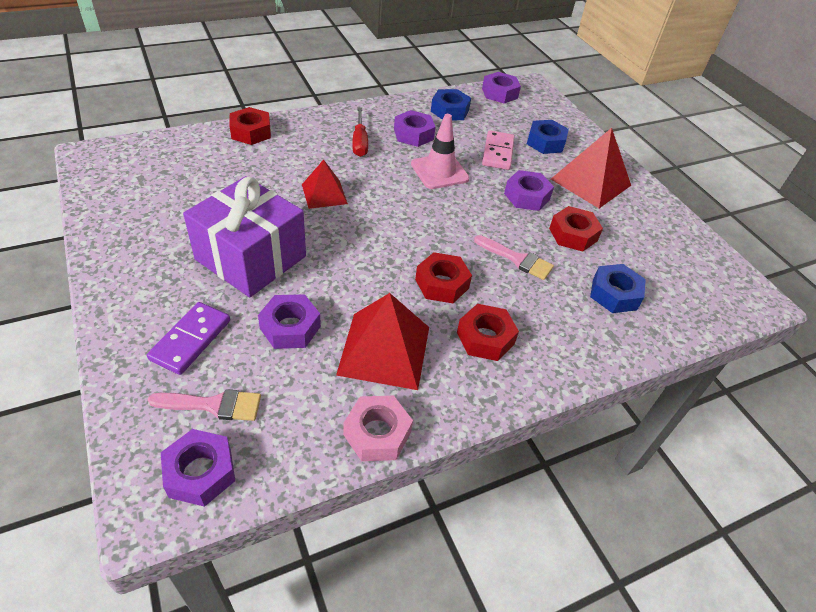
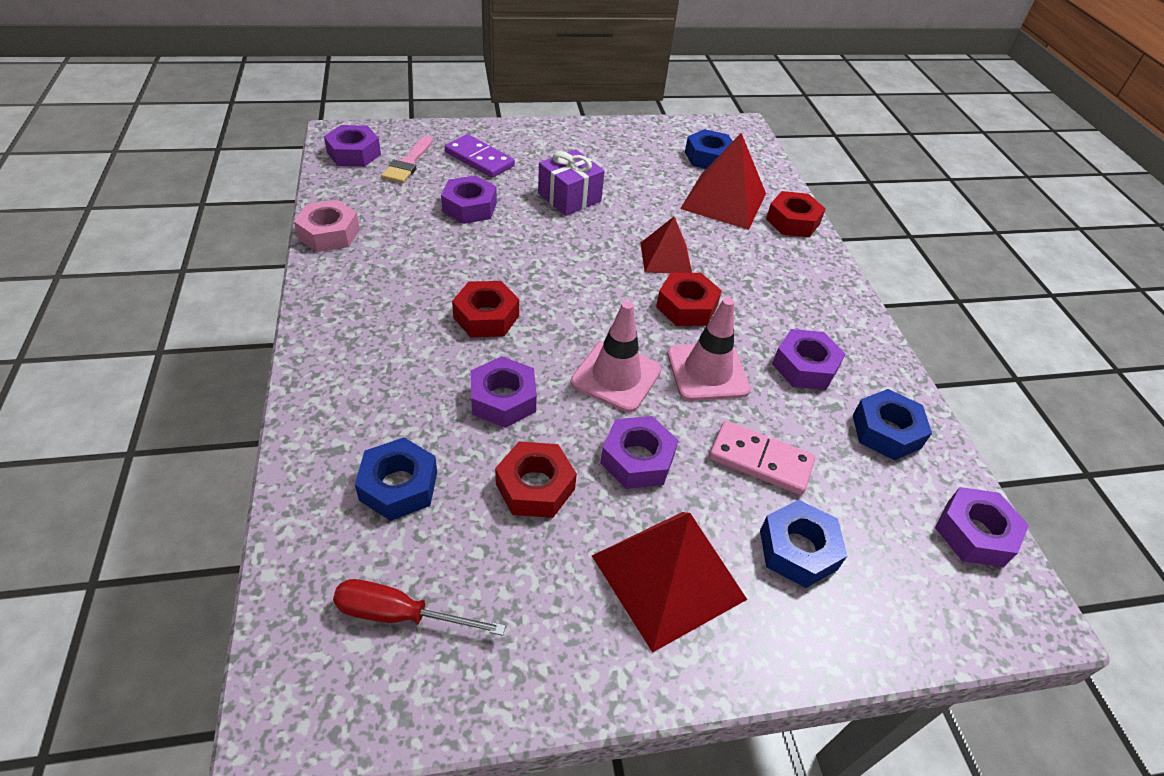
camera: 105 degrees right, 0 degrees up
purple gift [183,176,306,297] -> purple gift [538,149,605,216], size x0.59
red pyramid [336,293,429,390] -> red pyramid moved to [680,133,766,230]
red screwdriver [352,107,368,157] -> red screwdriver moved to [333,579,506,636]
red nut [457,304,519,361] -> red nut moved to [656,273,722,326]
pink brush [474,235,554,280] -> purple nut [471,356,537,428]
none -> pink traffic cone [571,301,661,412]
none -> blue nut [685,129,733,169]

